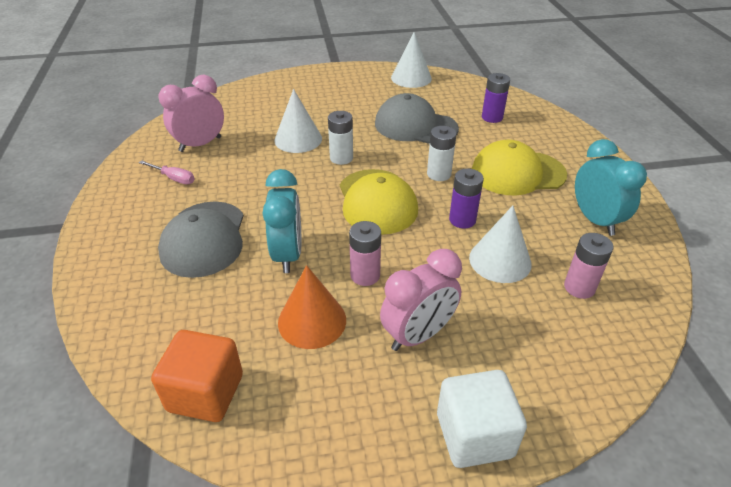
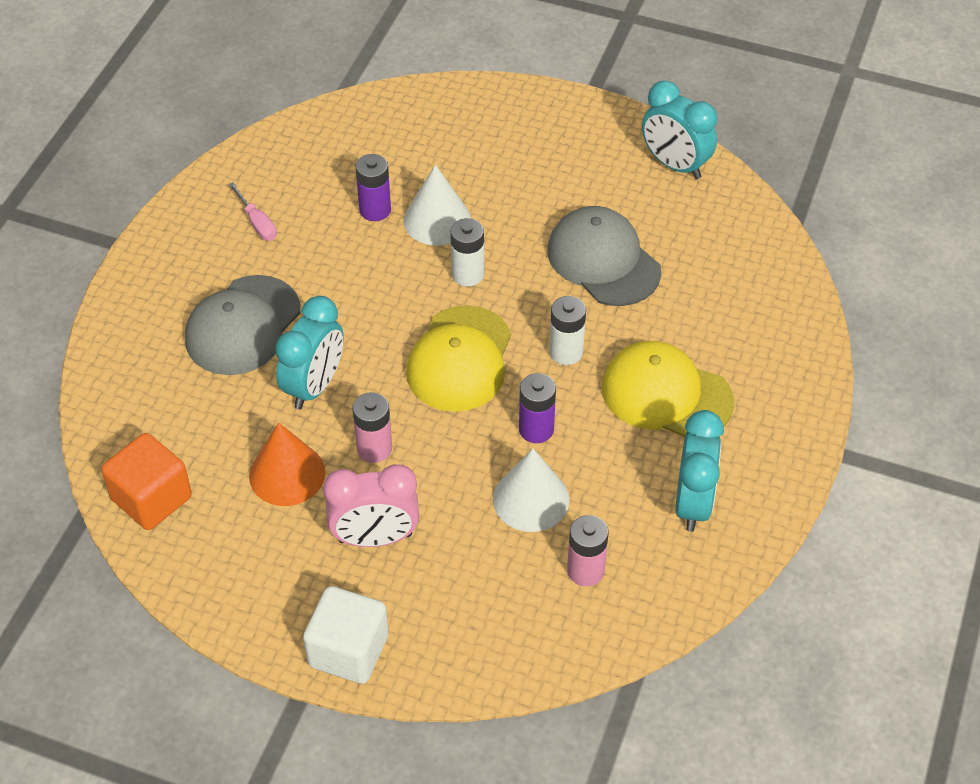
camera: 30 degrees right, 10 degrees up
pink clock [159,75,224,152] -> none
white cone [391,32,432,88] -> turquoise clock [642,81,717,179]
purple battery [482,73,510,123] -> purple battery moved to [356,154,391,221]

